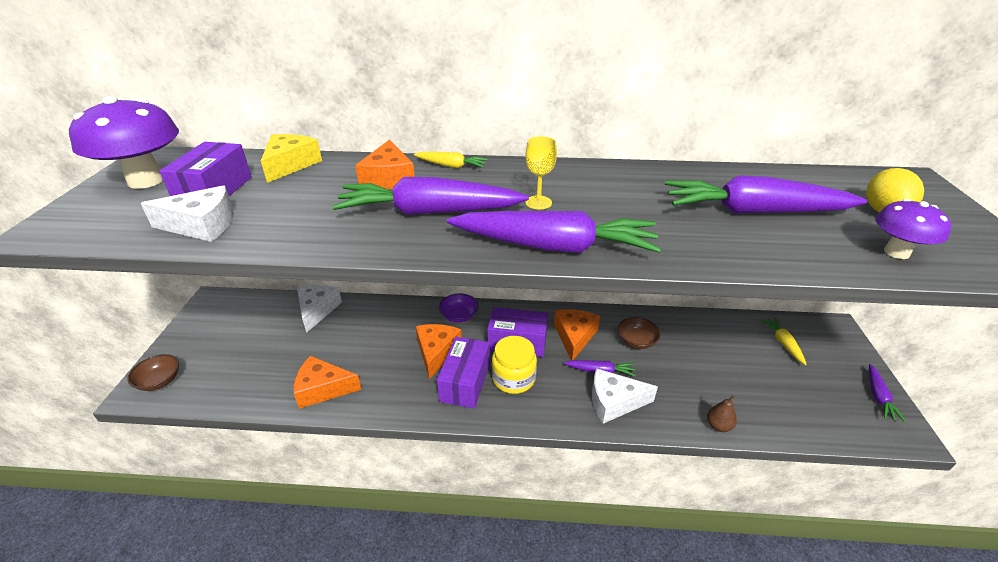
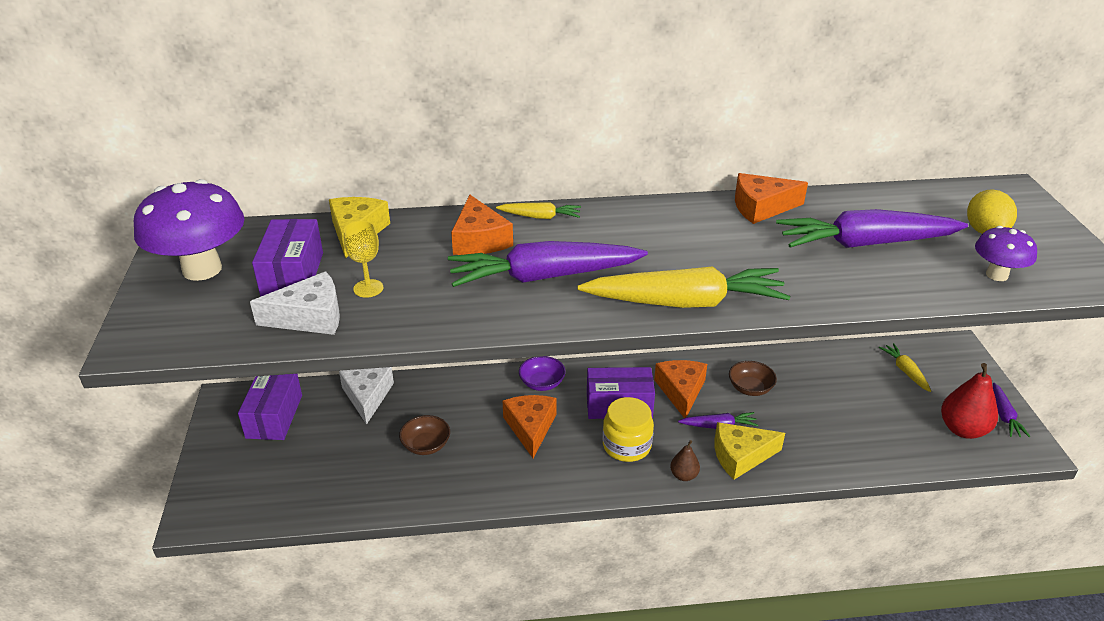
camera: 10 degrees left, 0 degrees up
brown bowl [127,354,179,391] -> brown bowl moved to [399,415,450,455]
orange cheese [294,355,362,409] -> orange cheese moved to [735,173,808,224]
purple box [437,337,490,409] -> purple box moved to [238,374,302,440]
purple carrot [447,211,661,253] -> yellow carrot [577,266,790,308]
yellow goblet [525,136,557,209] -> yellow goblet moved to [344,221,383,298]
white cheese [592,368,658,424] -> yellow cheese [714,422,785,480]
brown pear [707,395,737,432] -> brown pear moved to [670,440,700,481]
none -> red pear [941,363,998,439]

